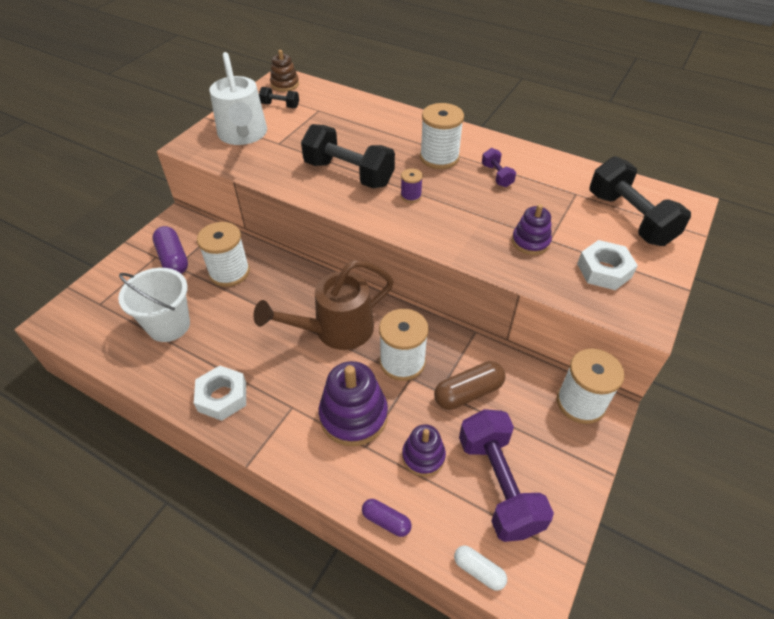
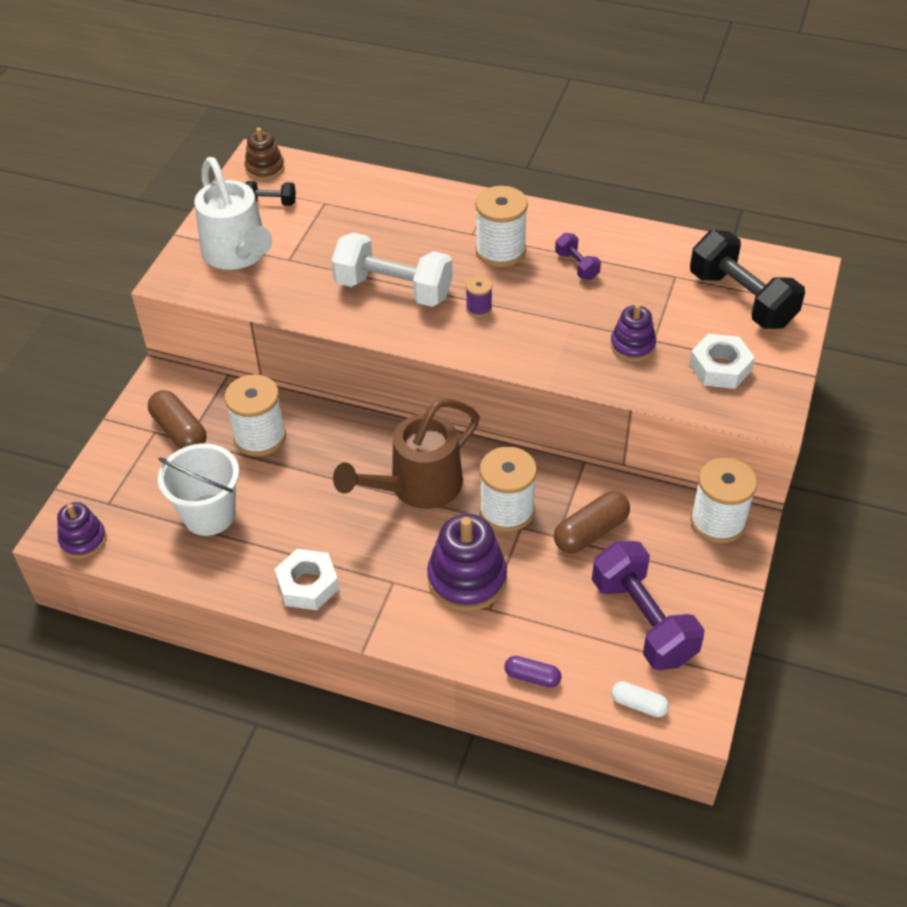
camera: 10 degrees left, 0 degrees up
purple capsule [152,226,188,274] -> brown capsule [148,390,207,449]
black dumbbell [301,124,395,188] -> white dumbbell [331,232,453,307]
purple stacking toy [402,424,446,476] -> purple stacking toy moved to [57,502,106,559]

